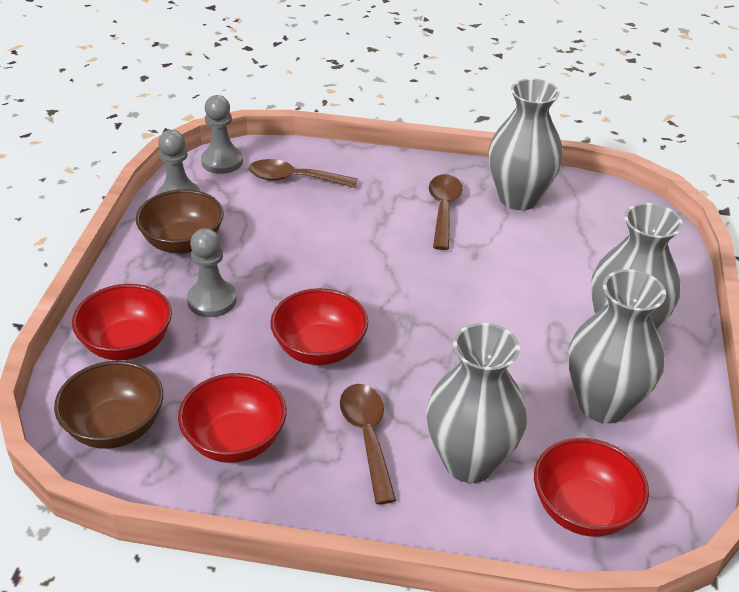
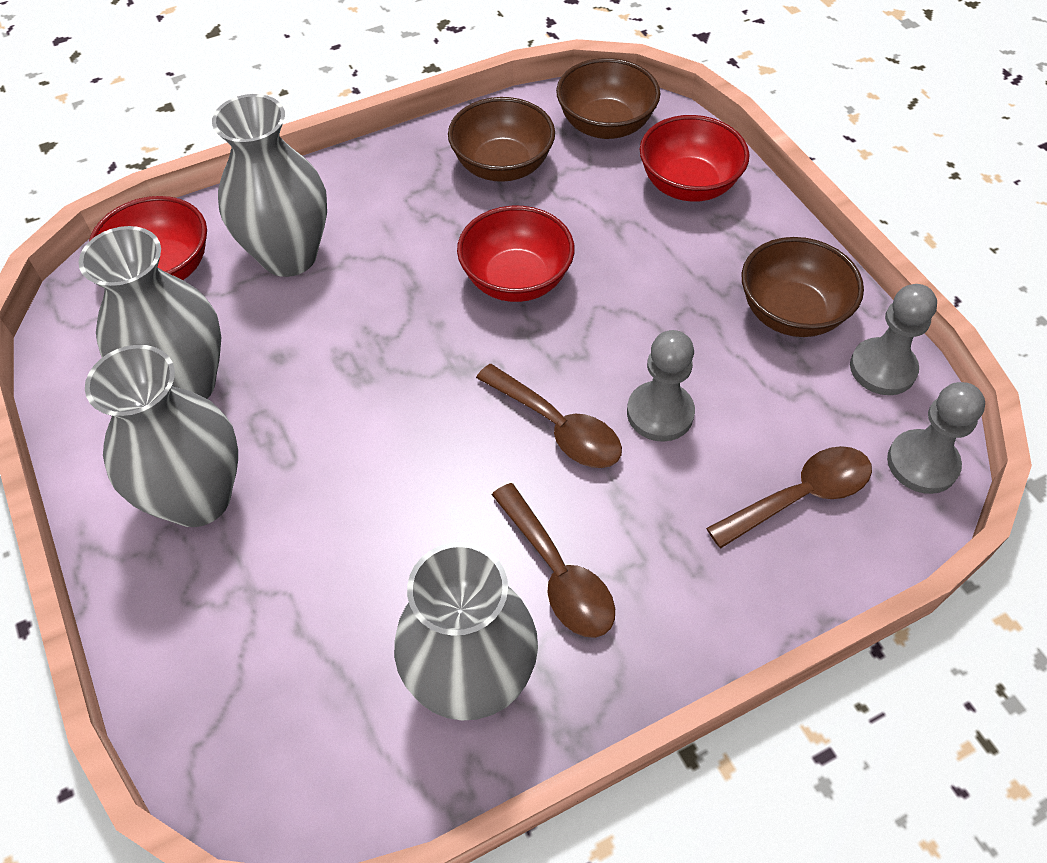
camera: 145 degrees right, 15 degrees up
red bowl [178,373,286,463] -> brown bowl [448,97,555,182]
grey pawn [187,228,237,317] -> grey pawn moved to [627,330,695,442]
brown spoon [340,384,396,505] -> brown spoon moved to [476,364,622,468]

